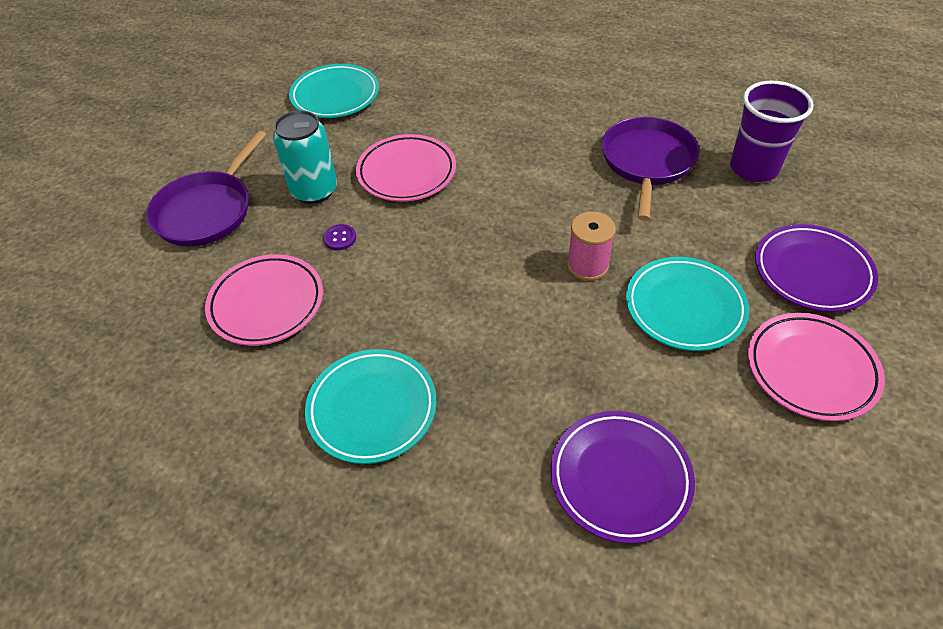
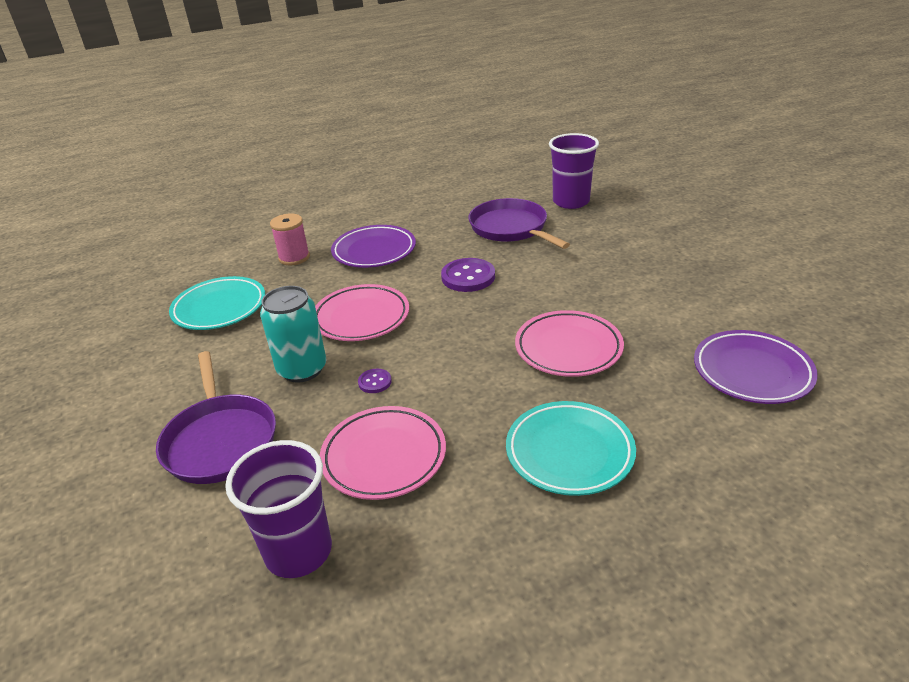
camera: 45 degrees left, 15 degrees down
pink spool [567,211,616,281] -> pink spool moved to [270,213,310,265]
turquoise plate [626,257,749,351] -> none
pink plate [748,313,885,421] -> pink plate moved to [515,310,624,377]
purple plate [755,224,878,312] -> purple plate moved to [331,225,416,268]
none -> purple cup [225,440,332,578]
none -> purple button [441,258,495,292]

